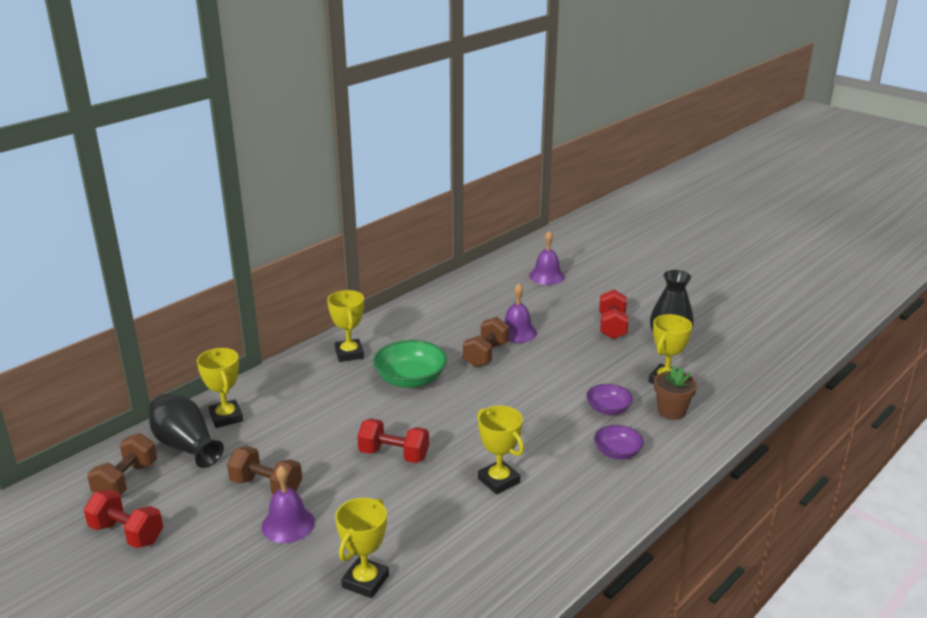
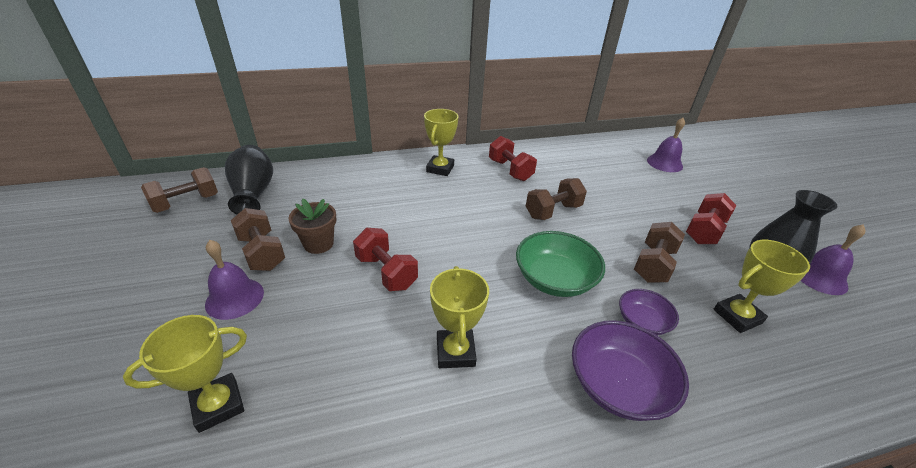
camera: 30 degrees right, 10 degrees up
red dumbbell [84,489,163,548] -> red dumbbell moved to [489,136,537,181]
yellow trophy [197,348,243,428] -> none
green bowl [373,340,447,388] -> green bowl moved to [516,231,605,297]
purple bell [504,283,537,343] -> purple bell moved to [800,224,866,295]
purple bowl [594,425,644,460] -> purple bowl [572,320,689,421], size x1.67
brown flower pot [654,366,697,420] -> brown flower pot moved to [289,199,337,254]
none -> brown dumbbell [634,222,685,282]

